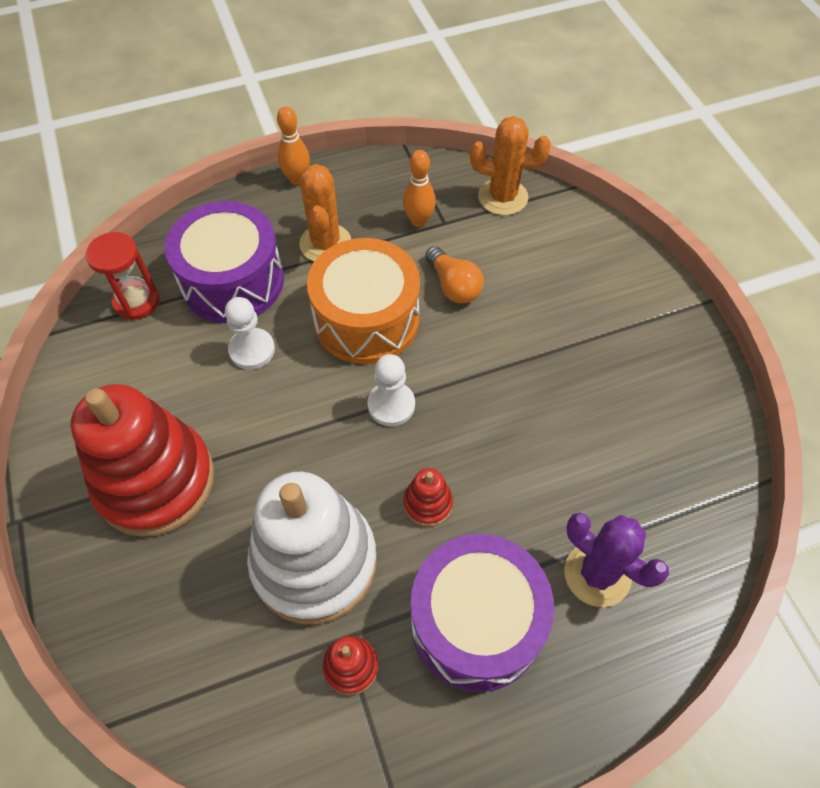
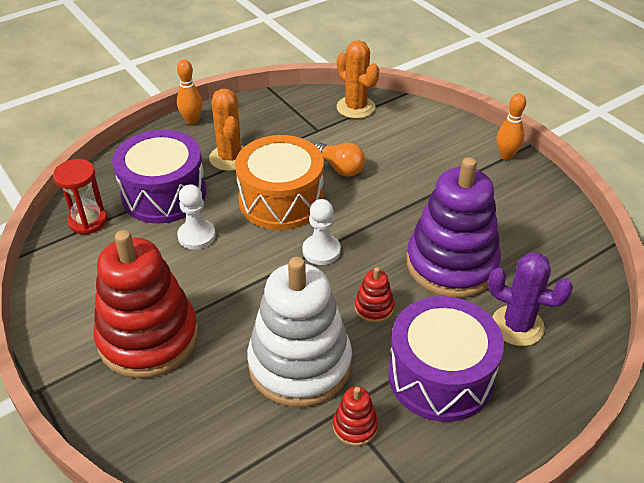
camera: 15 degrees left, 15 degrees down
orange bowling pin [403,150,436,227] -> orange bowling pin moved to [497,93,526,160]
orange cactus [470,116,551,215] -> orange cactus turned 60 degrees clockwise [337,40,379,119]
none -> purple stacking toy [406,157,501,298]

